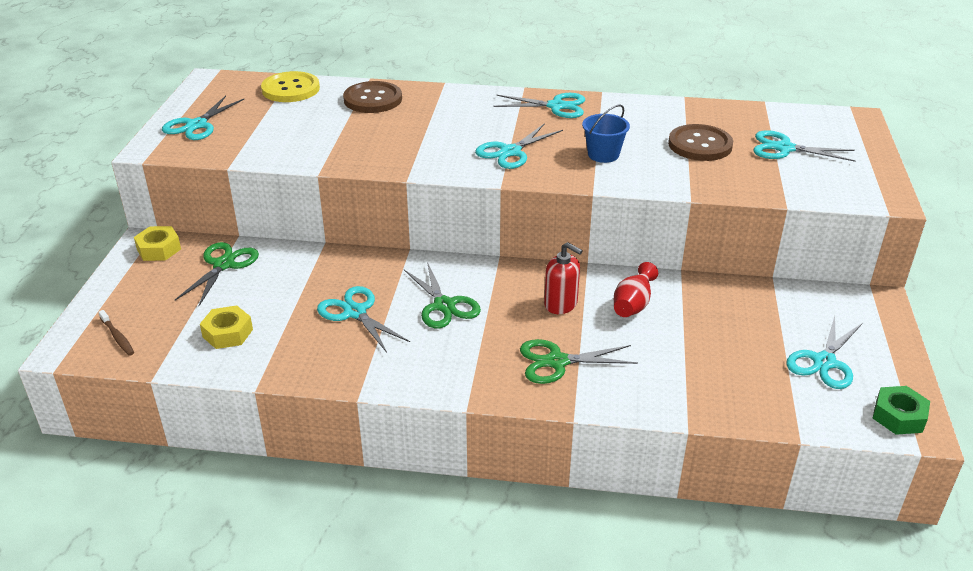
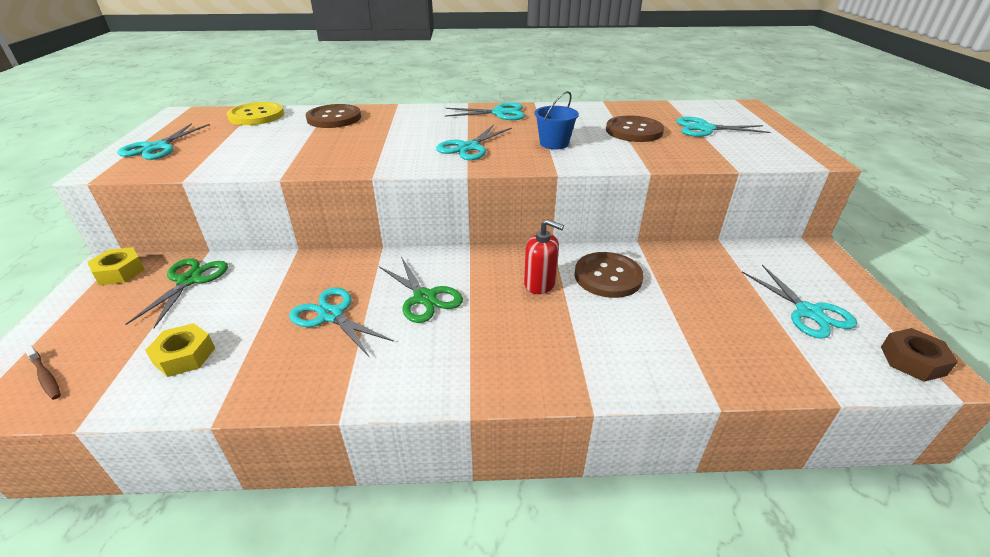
camera: 10 degrees left, 0 degrees up
green scissors [520,339,638,384] -> none
red vase [614,262,658,317] -> brown button [574,252,644,298]
turquoise scissors [786,316,863,389] -> turquoise scissors turned 45 degrees counterclockwise [742,265,857,339]
green nut [873,386,930,435] -> brown nut [881,328,958,382]

